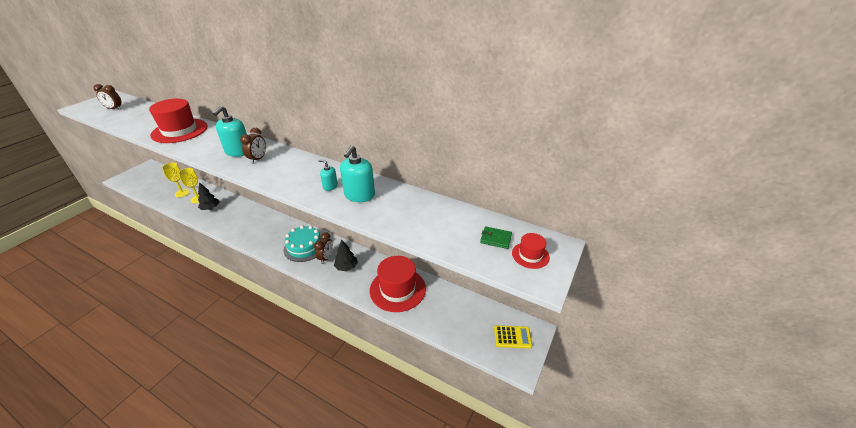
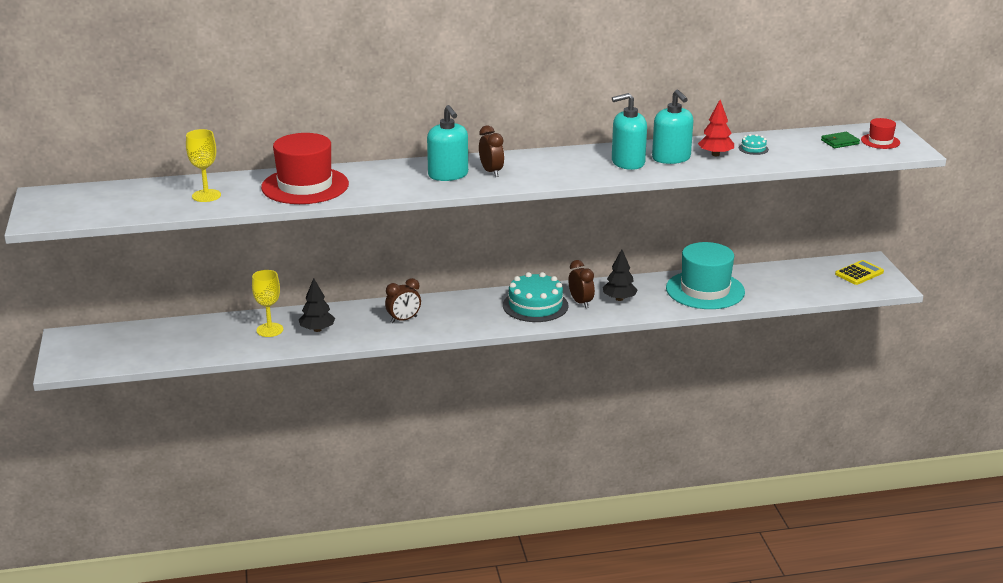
camera: 40 degrees left, 10 degrees down
brown clock [93,84,122,110] -> brown clock moved to [385,278,421,323]
yellow goblet [162,163,190,197] -> yellow goblet moved to [186,129,221,202]
turquoise soap dispenser [319,159,338,191] -> turquoise soap dispenser [612,93,647,170], size x1.83
red hat [370,256,426,312] -> turquoise hat [666,242,745,309]
none -> red tree [698,100,734,156]
none -> turquoise cake [739,134,769,155]

